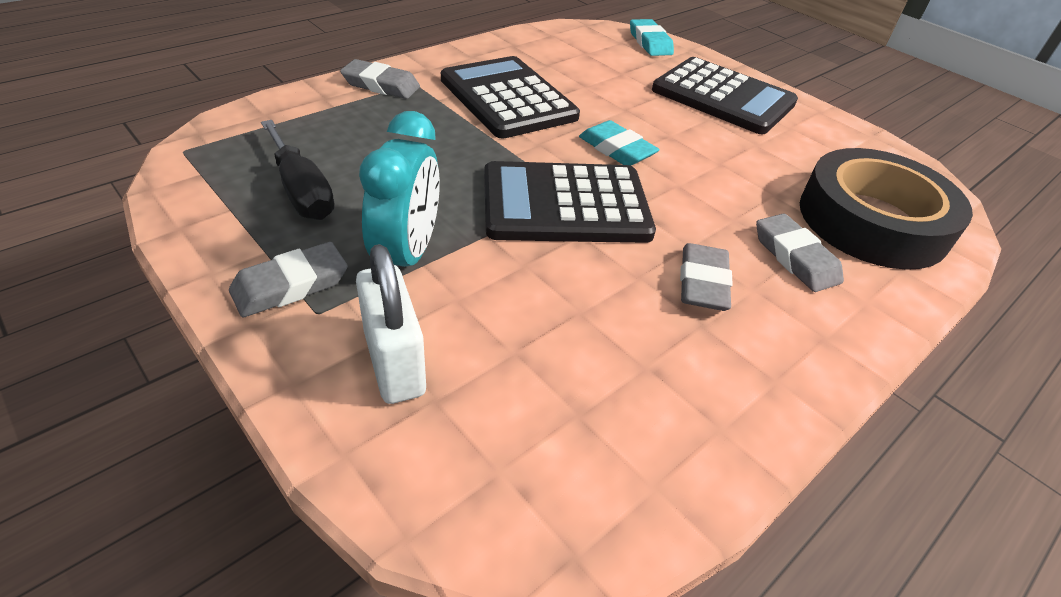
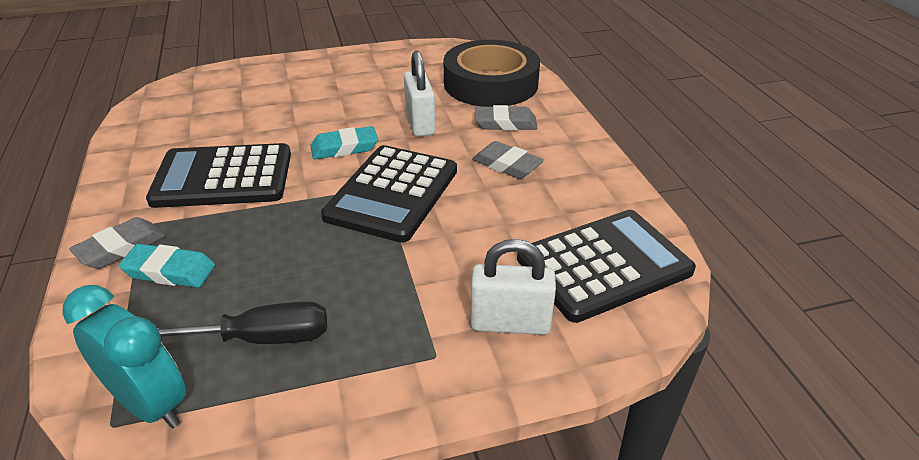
camera: 60 degrees left, 5 degrees down
grey eraser [229,242,348,317] -> none
turquoise clock [359,111,440,269] -> turquoise clock moved to [62,285,186,428]
turquoise eraser [630,19,674,56] -> turquoise eraser moved to [118,244,215,288]
black calculator [652,57,798,134] -> black calculator moved to [517,210,696,323]
none -> white padlock [404,51,436,137]

